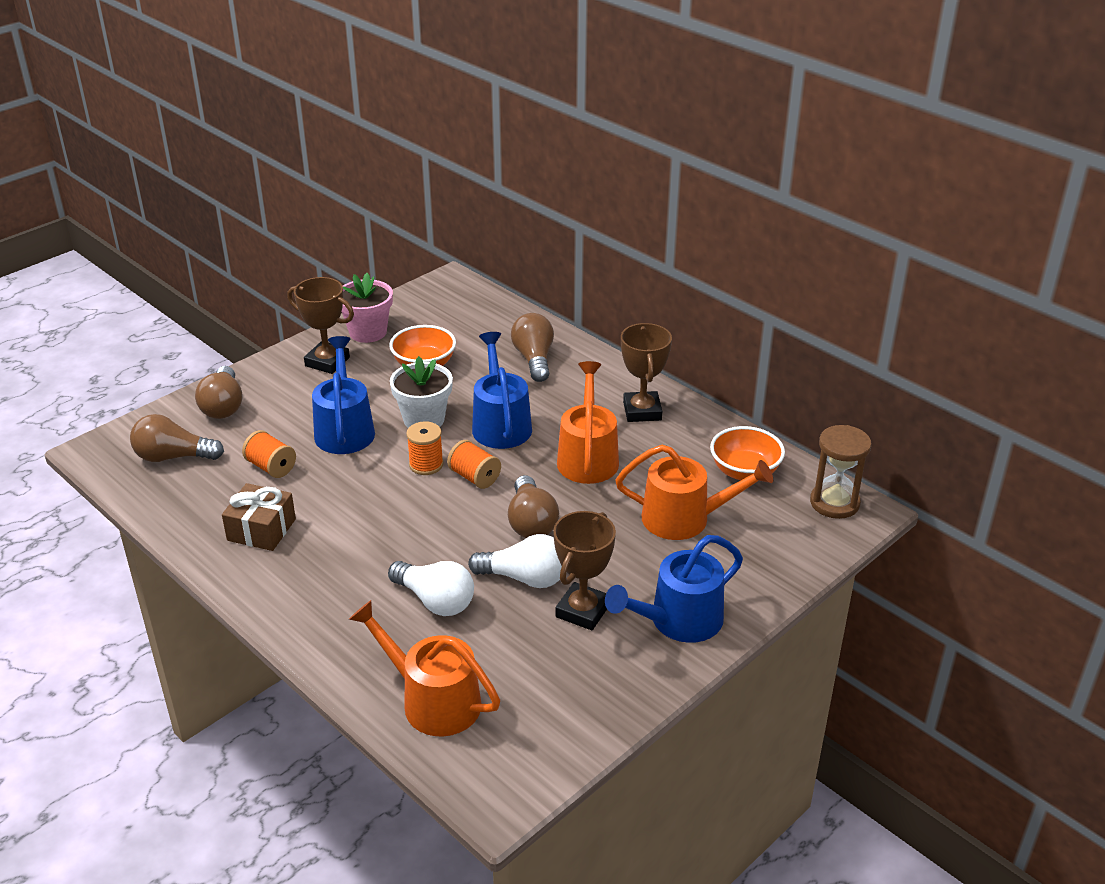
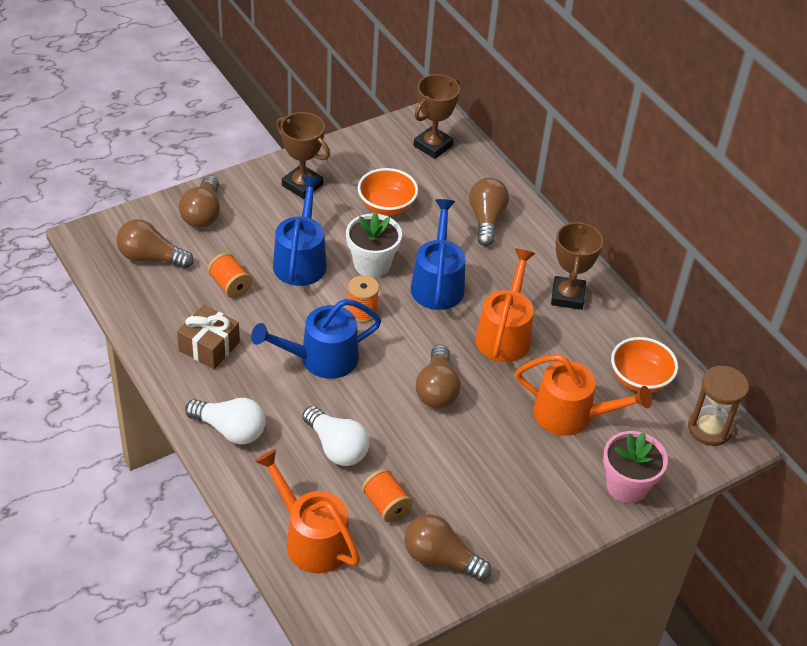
camera: 10 degrees right, 10 degrees up
pink flower pot [342,273,393,343] -> pink flower pot moved to [603,431,668,503]
orange spool [447,440,501,489] -> orange spool moved to [362,469,413,522]
white light bulb [468,534,562,588] -> white light bulb moved to [185,398,265,445]
brown trophy [553,511,616,630] -> brown trophy moved to [414,74,460,159]
blue watering can [605,535,743,643] -> blue watering can moved to [251,299,382,379]
none -> brown light bulb [404,514,491,581]

